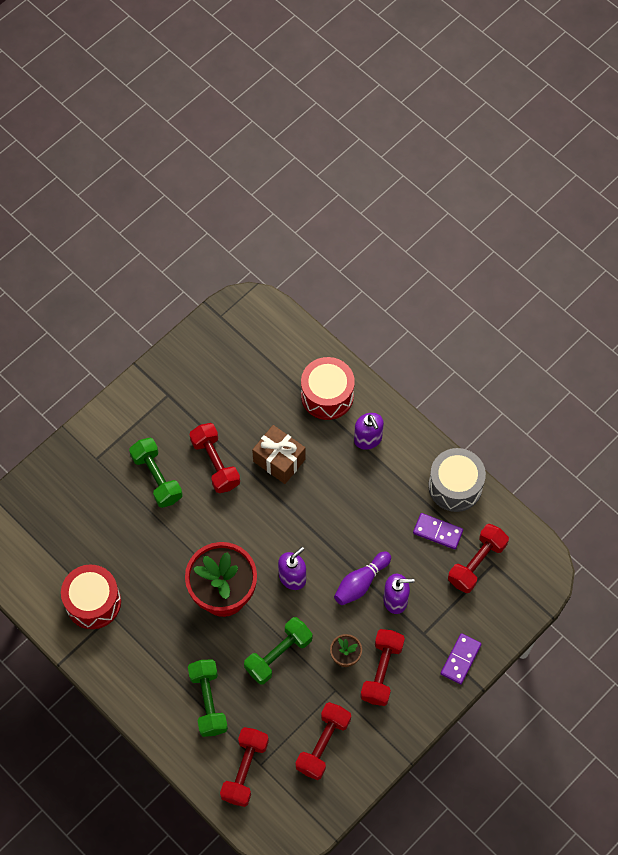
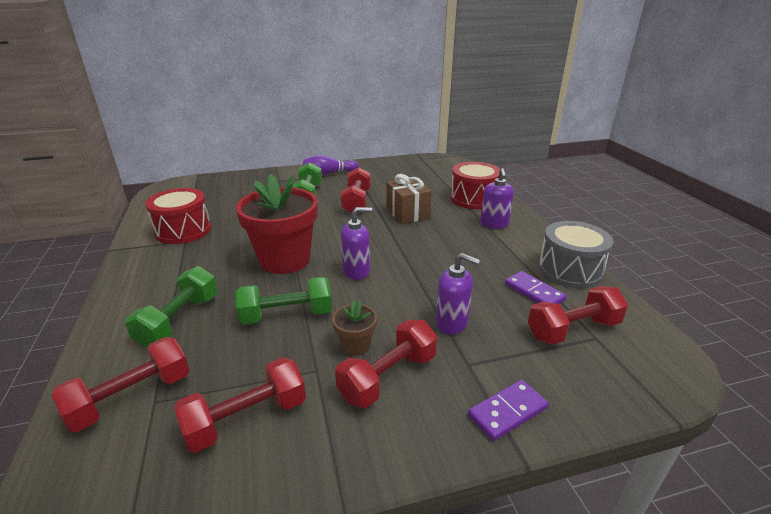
camera: 30 degrees right, 35 degrees down
purple bowling pin [334,551,391,605] -> purple bowling pin moved to [303,155,359,175]

